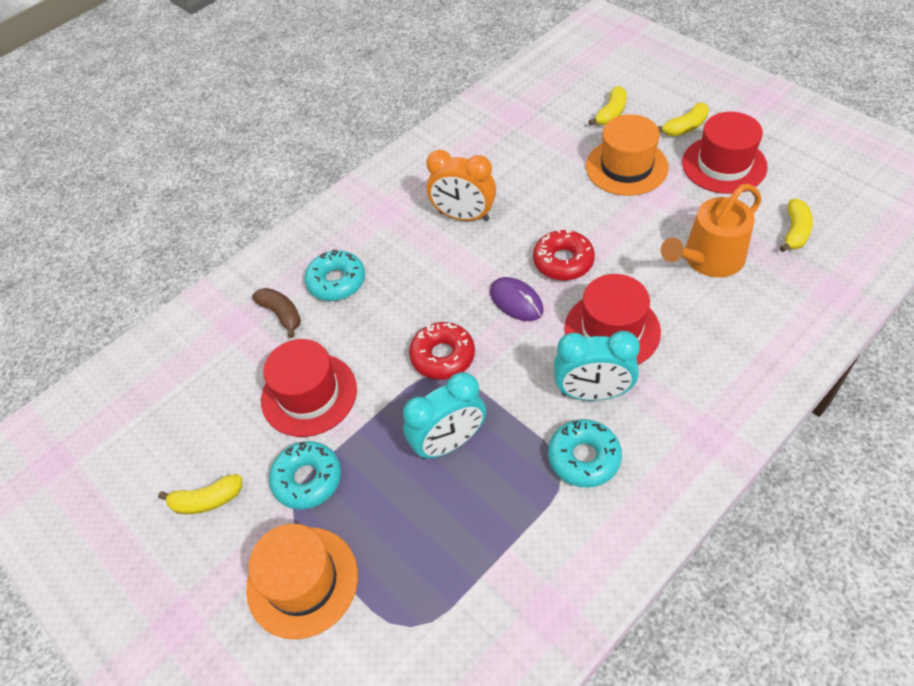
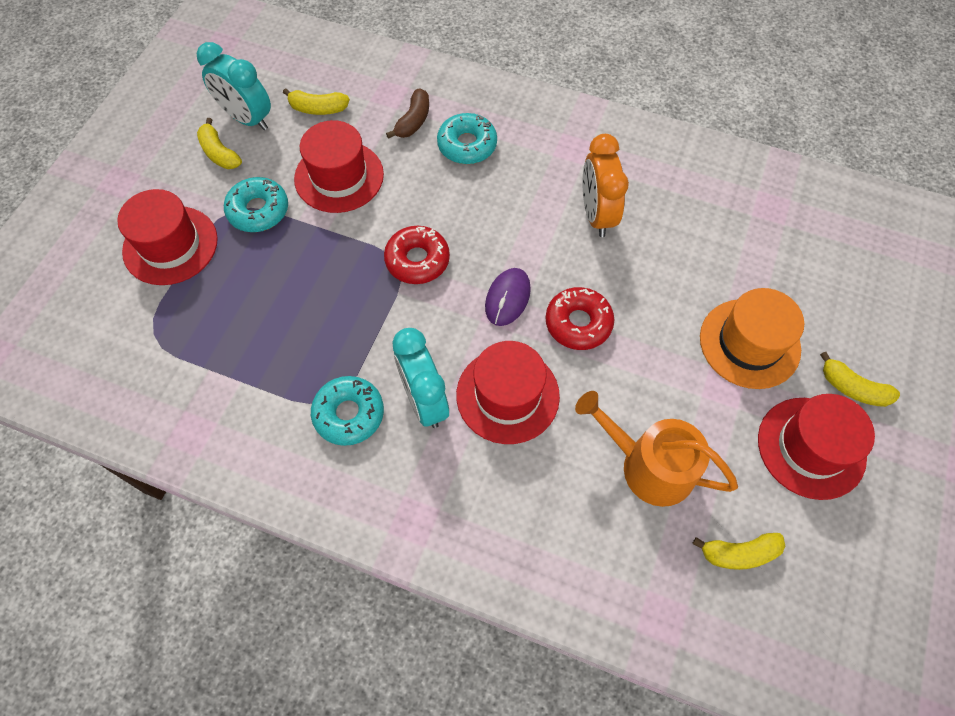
camera: 60 degrees right, 10 degrees up
orange hat [246,524,358,640] -> red hat [117,189,218,285]
turquoise clock [403,372,486,460] -> turquoise clock moved to [197,42,271,130]
yellow banana [588,86,627,126] -> yellow banana moved to [283,88,350,115]

